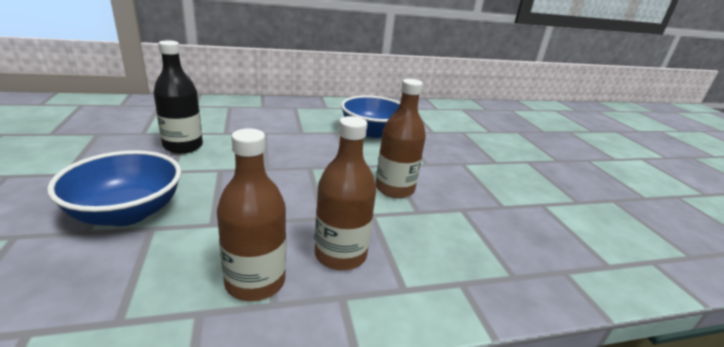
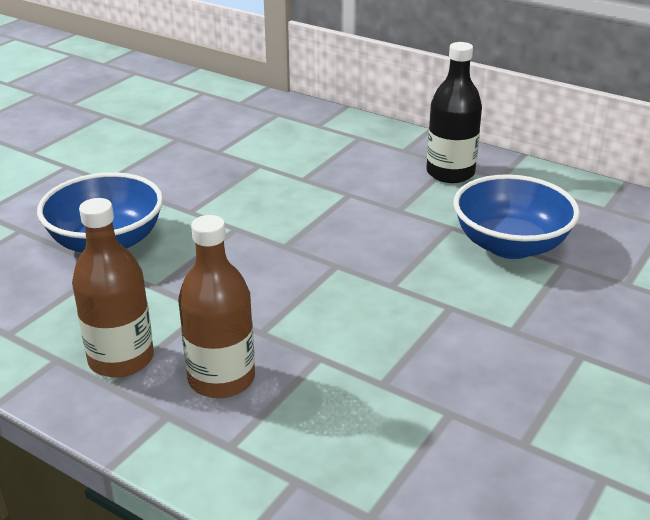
camera: 50 degrees right, 5 degrees up
black bottle [153,40,203,153] -> black bottle moved to [426,42,482,183]
brown bottle [375,79,426,198] -> none

